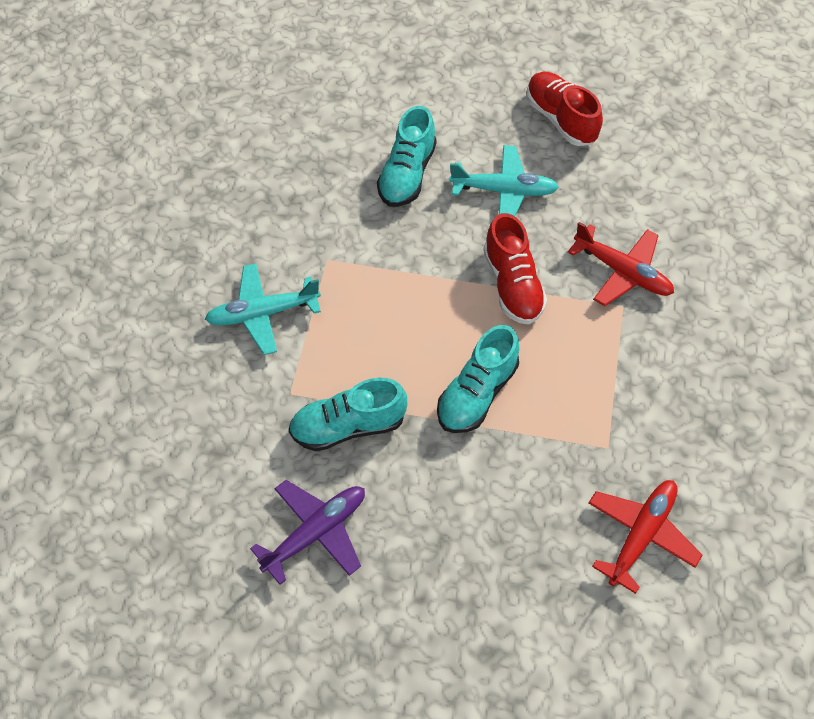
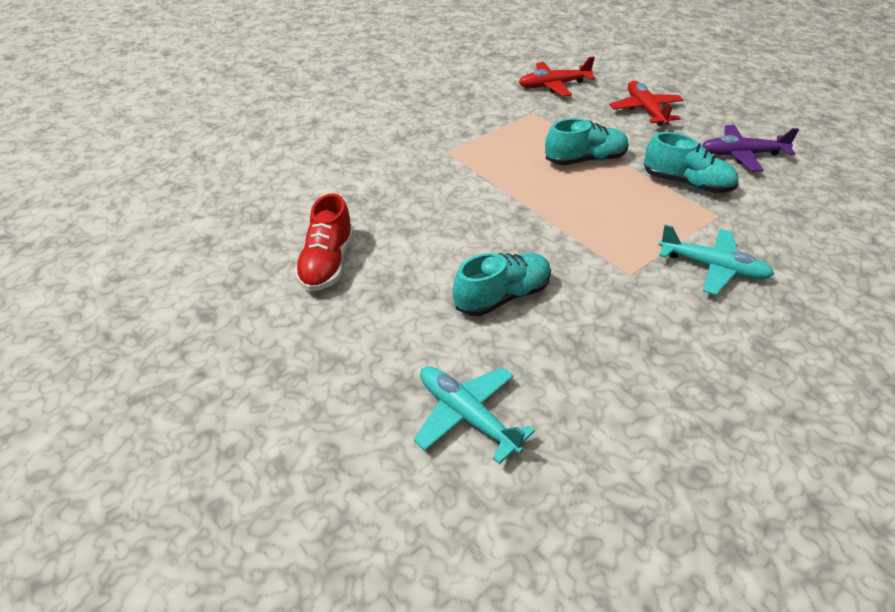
camera: 140 degrees left, 15 degrees down
turquoise plane [449,145,559,216] -> turquoise plane moved to [414,366,535,464]
red shoe [483,213,547,324] -> none
red plane [568,222,674,306] -> red plane moved to [609,81,683,126]

